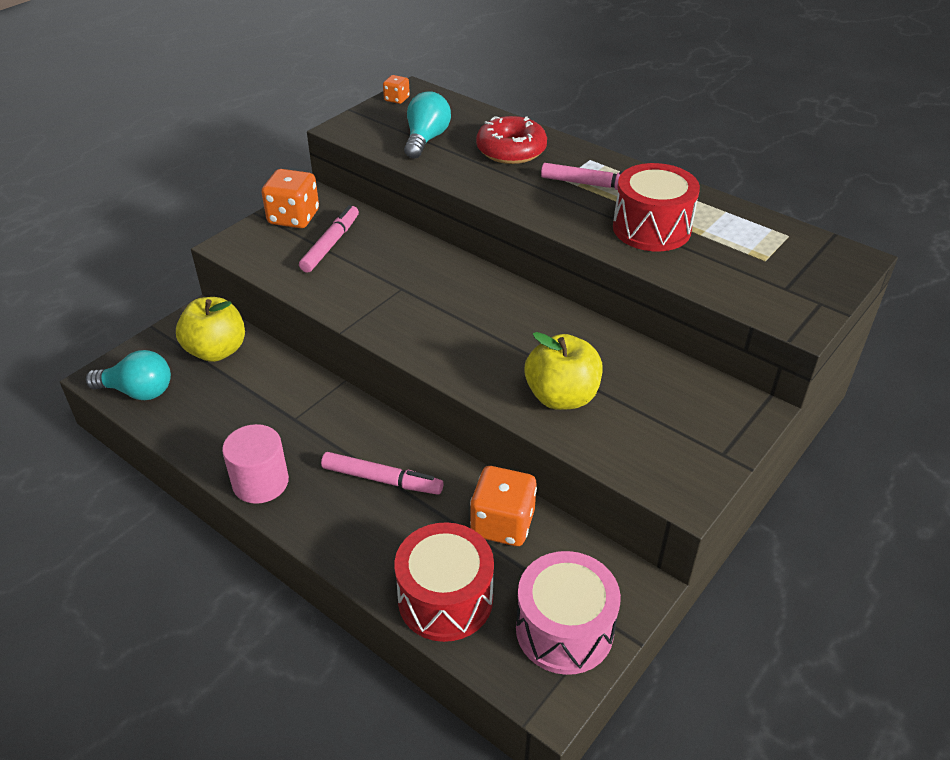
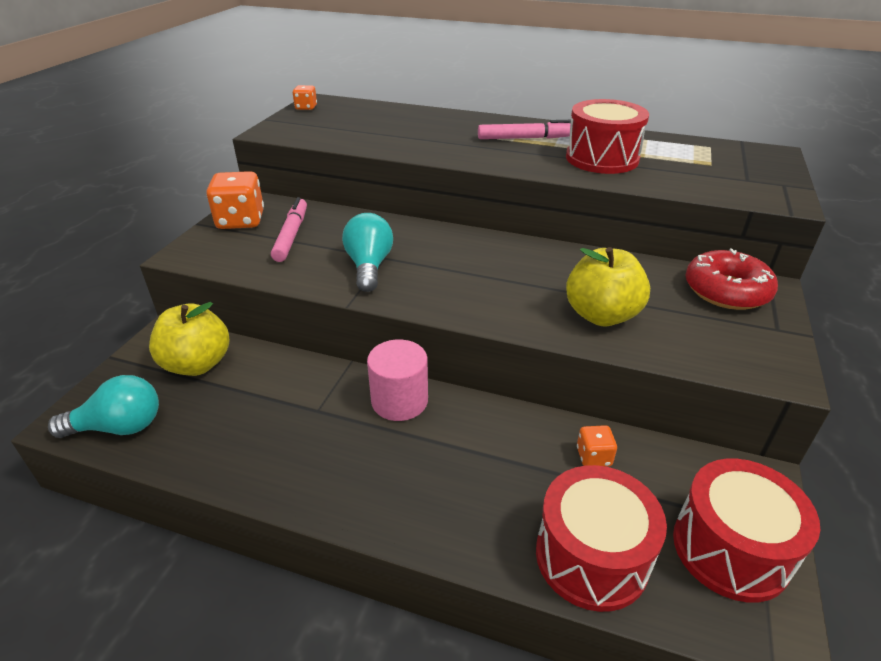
camera: 20 degrees left, 5 degrees down
pink cylinder [222,424,289,504] -> pink cylinder moved to [367,340,428,421]
pink marker [321,452,443,495] -> none
turquoise light bulb [404,91,451,159] -> turquoise light bulb moved to [342,213,393,292]
orange dice [470,466,537,546] -> orange dice [577,425,617,467], size x0.52
red donut [476,116,547,164] -> red donut moved to [685,249,778,310]
pink drum [516,551,621,675] -> red drum [673,459,820,602]

